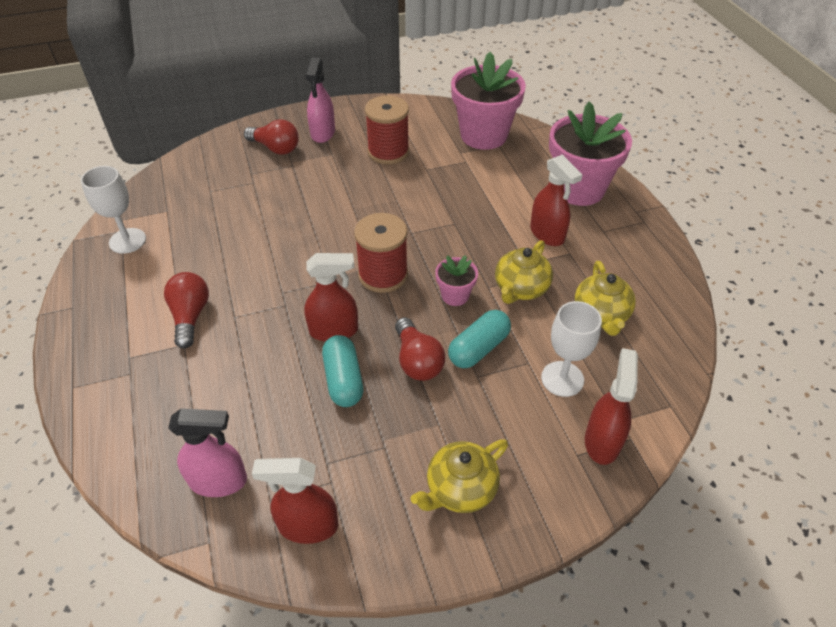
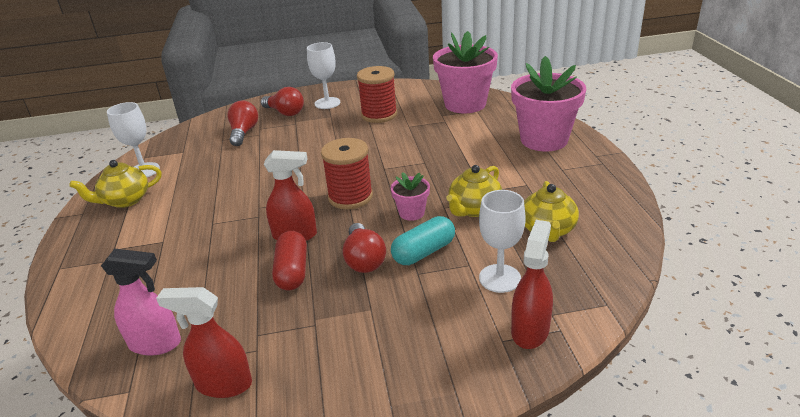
camera: 10 degrees right, 15 degrees down
red light bulb [164,272,209,348] -> red light bulb moved to [227,101,258,146]
pink spray bottle [305,58,335,143] -> white goblet [307,42,340,109]
turquoise capsule [322,335,363,407] -> red capsule [272,231,307,290]
yellow teapot [410,439,508,513] -> yellow teapot moved to [69,160,162,208]
red spray bottle [530,154,582,246] -> none

